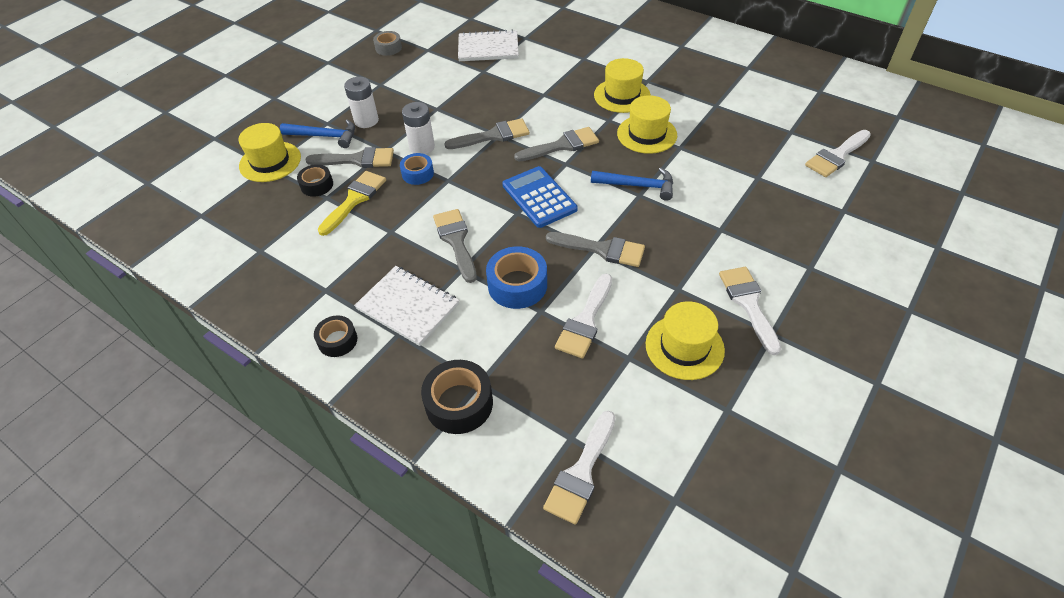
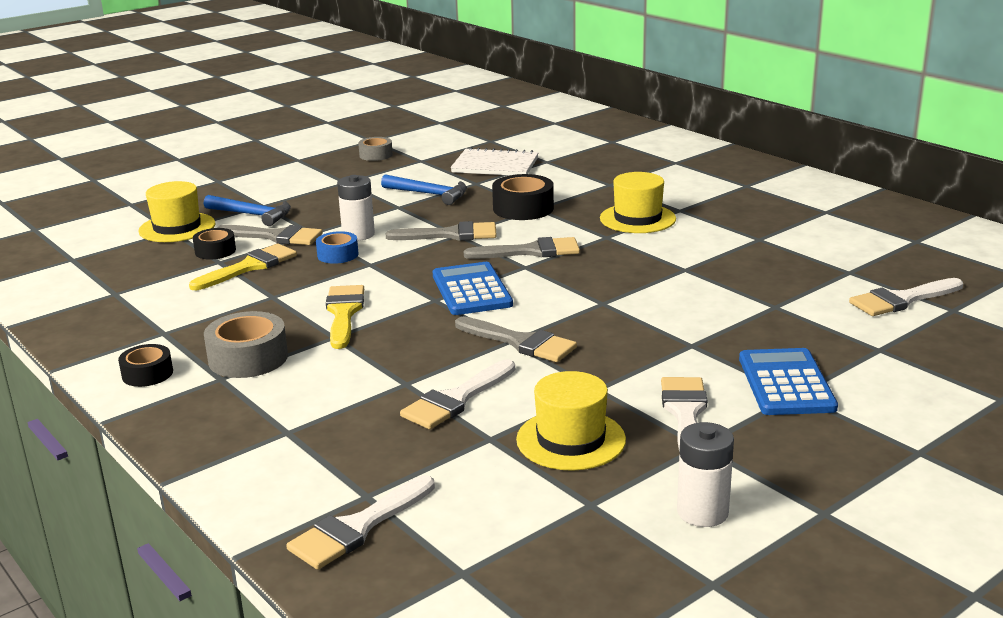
camera: 15 degrees right, 25 degrees down
white battery [344,77,379,128] -> white battery moved to [677,422,734,527]
white notebook [354,266,459,346] -> grey tape [204,311,288,378]
black tape [421,360,493,434] -> black tape moved to [492,174,554,220]
grey brush [433,209,477,283] -> yellow brush [326,285,364,349]
blue tape [486,246,547,309] -> none
blue hammer [591,167,673,201] -> blue hammer moved to [381,174,467,205]
yellow hat [617,95,677,154] -> none
none -> blue calculator [739,348,838,415]

